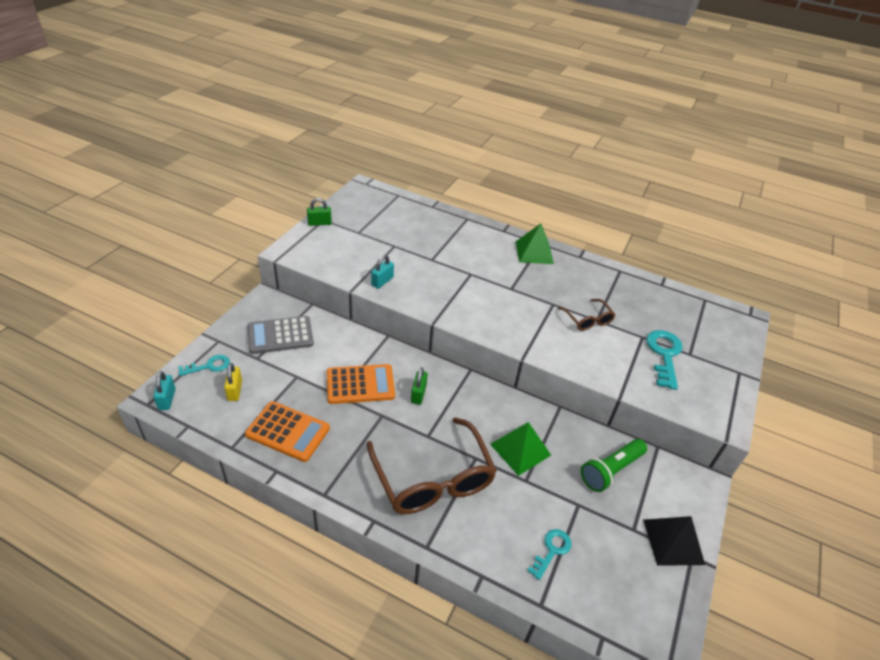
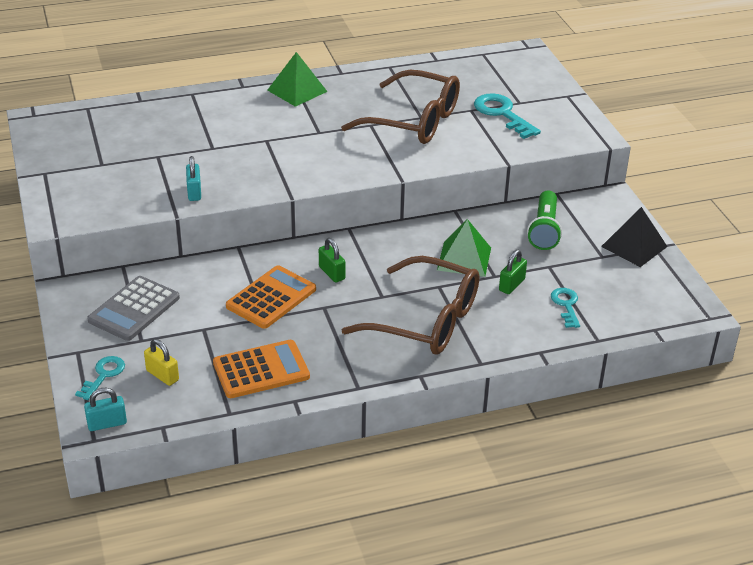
camera: 40 degrees left, 5 degrees down
turquoise padlock [153,371,176,410] -> turquoise padlock turned 60 degrees counterclockwise [84,388,127,431]
green padlock [307,198,332,226] -> green padlock moved to [499,250,527,294]
brown glasses [558,299,615,331] -> brown glasses [341,70,460,144], size x2.04

